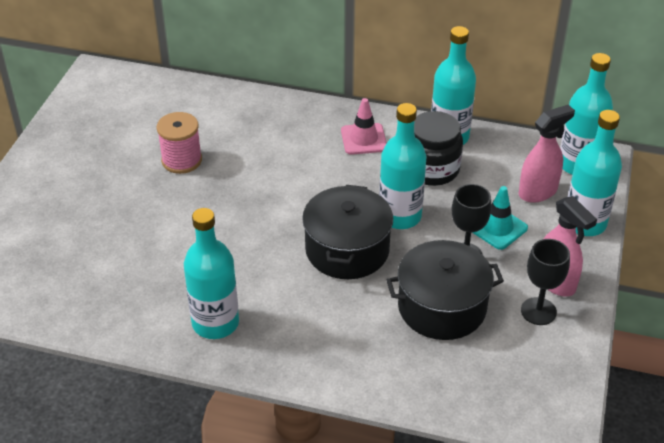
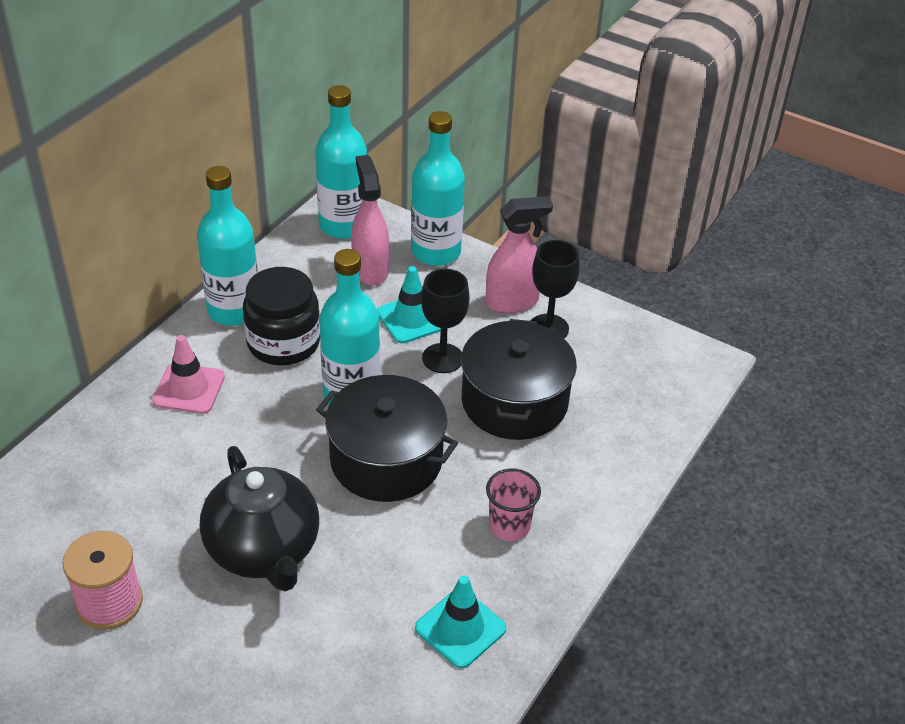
camera: 75 degrees left, 0 degrees up
turquoise bottle [184,208,239,339] -> turquoise traffic cone [415,575,506,669]
none -> black teapot [200,446,319,591]
none -> pink cup [486,469,541,541]

